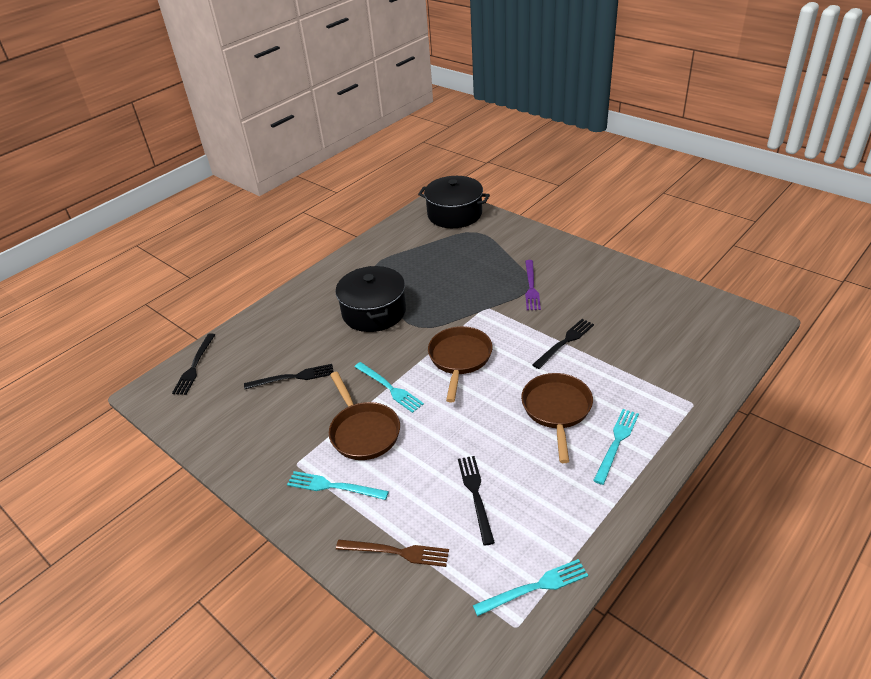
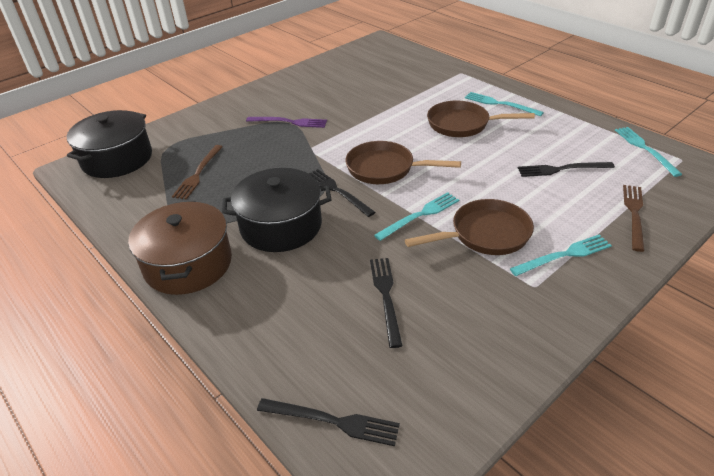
camera: 85 degrees left, 0 degrees up
turquoise fork [287,471,389,500] -> turquoise fork turned 135 degrees counterclockwise [510,235,612,276]
black fork [532,319,594,369] -> black fork moved to [309,169,376,217]
none -> brown pot [128,201,232,295]
none -> brown fork [172,145,223,199]

